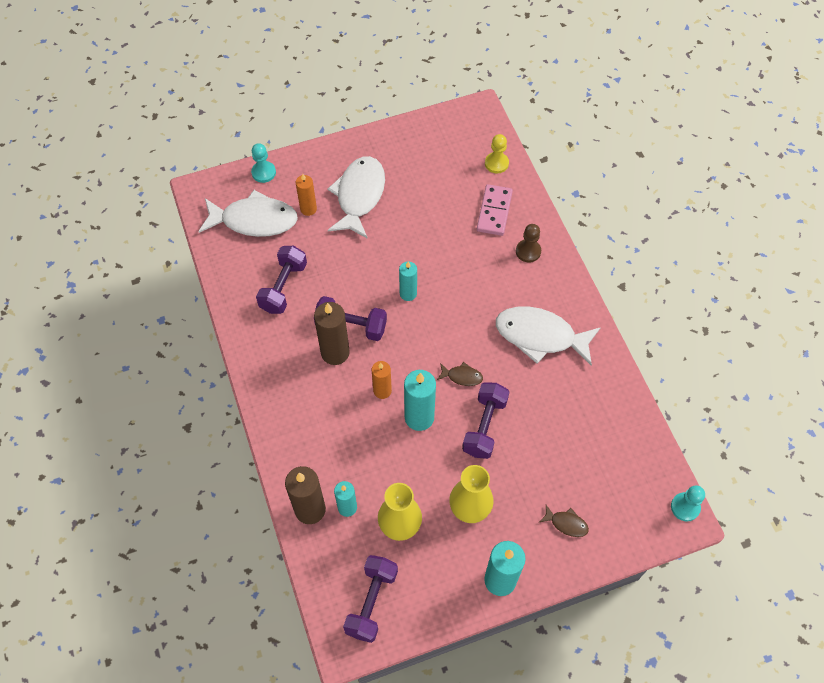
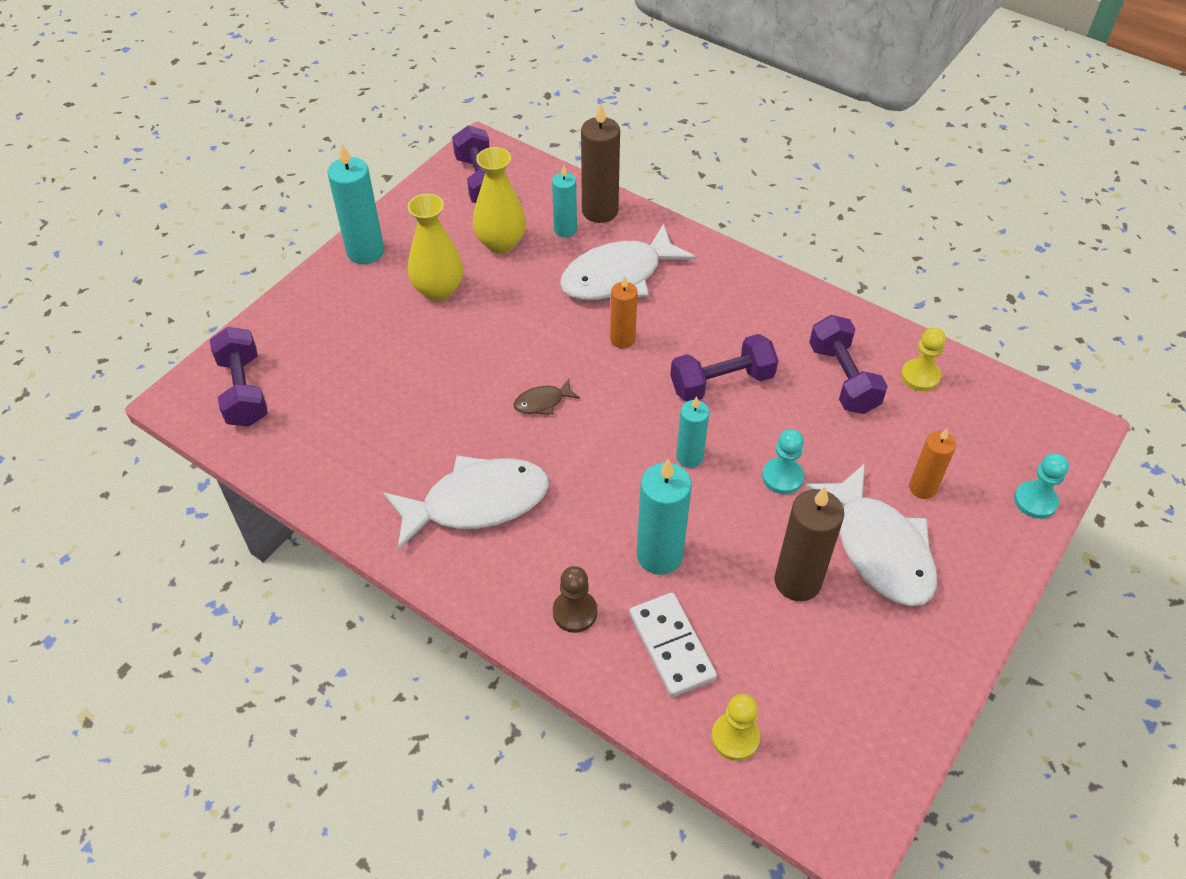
camera: 145 degrees right, 10 degrees down
white fish [198,190,298,237] -> white fish moved to [560,223,696,300]
brown candle [314,302,350,365] -> brown candle moved to [775,486,844,601]
turquoise candle [404,370,436,431] -> turquoise candle moved to [637,458,692,575]
purple dumbbell [462,382,509,459] -> purple dumbbell moved to [210,327,268,427]
pink domino [477,184,513,236] -> white domino [629,593,717,697]
brown fish [540,505,589,537] -> none
turquoise pawn [671,485,705,522] -> turquoise pawn moved to [762,429,804,494]
none -> yellow pawn [901,327,946,391]

